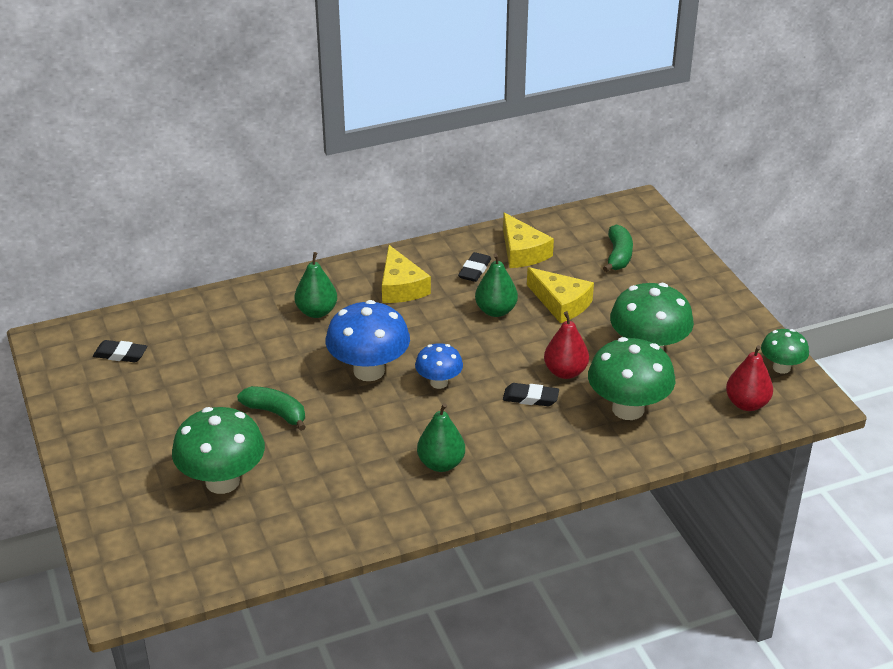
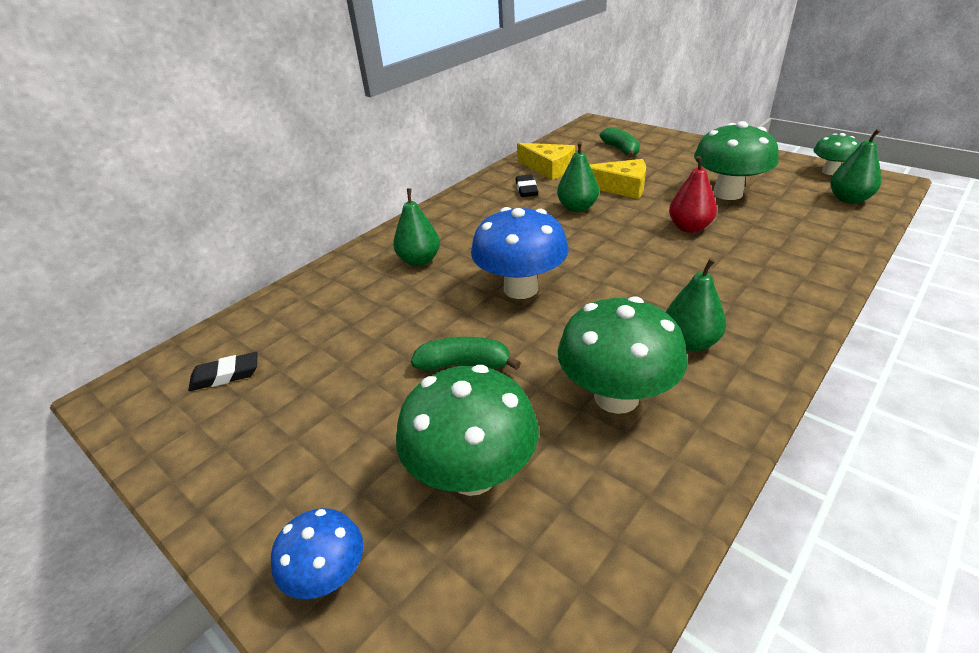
camera: 25 degrees left, 0 degrees up
yellow cheese [382,245,431,303] -> none
blue mushroom [415,343,463,389] -> blue mushroom moved to [271,508,363,599]
black eraser [503,383,559,406] -> none
green mushroom [588,337,675,420] -> green mushroom moved to [558,296,687,414]
red pear [726,345,773,411] -> green pear [830,129,881,204]

